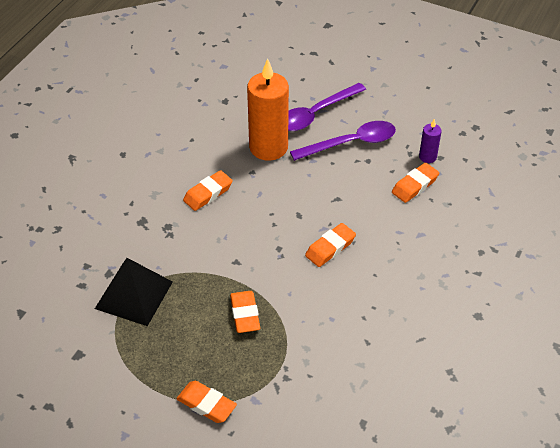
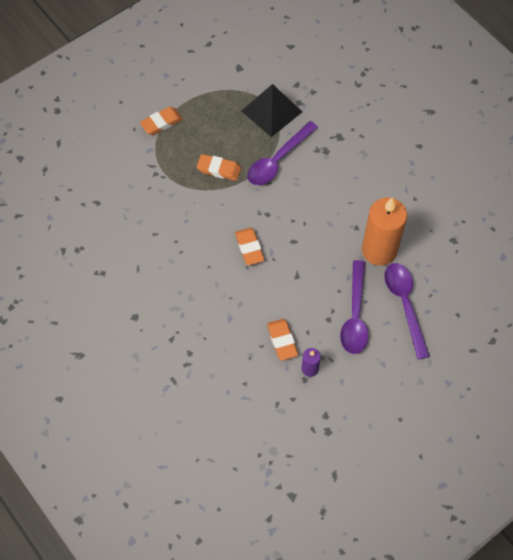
camera: 115 degrees right, 15 degrees up
orange eraser [183,170,233,211] -> none
none -> purple spoon [247,121,318,185]

